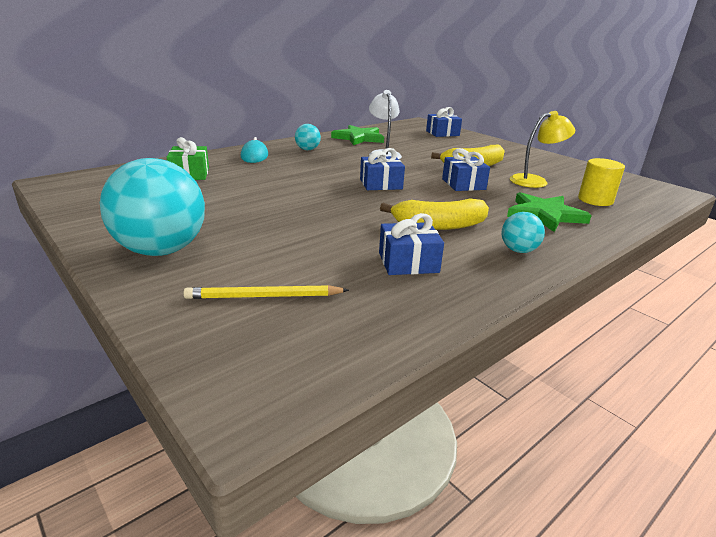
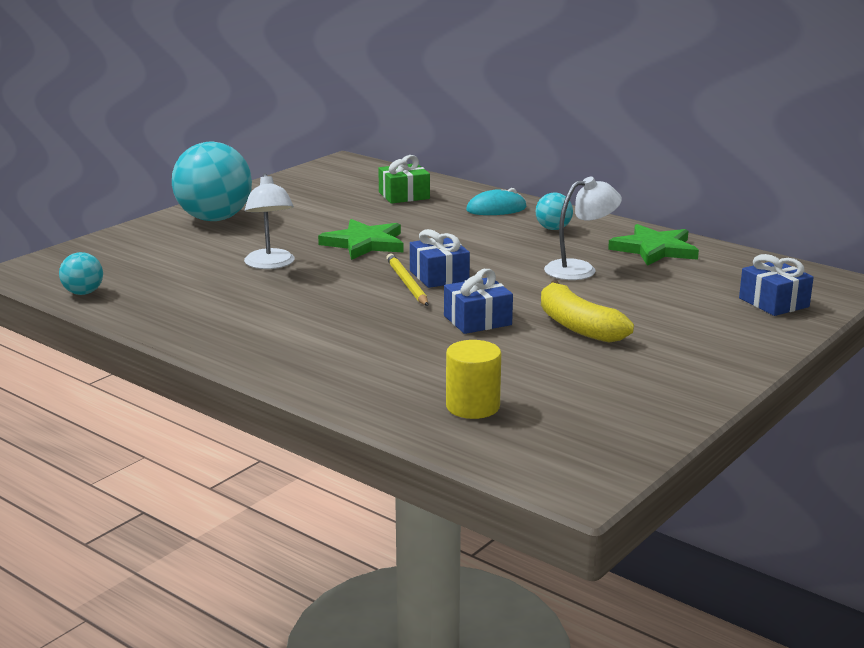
camera: 80 degrees right, 5 degrees down
yellow pencil [183,285,349,299] -> yellow pencil moved to [386,253,428,306]
blue gift [379,213,444,275] -> none
yellow banana [380,198,489,230] -> none
turquoise ball [501,212,545,253] -> turquoise ball moved to [59,252,103,295]
green star [507,192,592,232] -> green star moved to [318,219,404,260]
yellow lamp [510,111,575,188] -> none
none -> white lamp [244,173,294,269]

